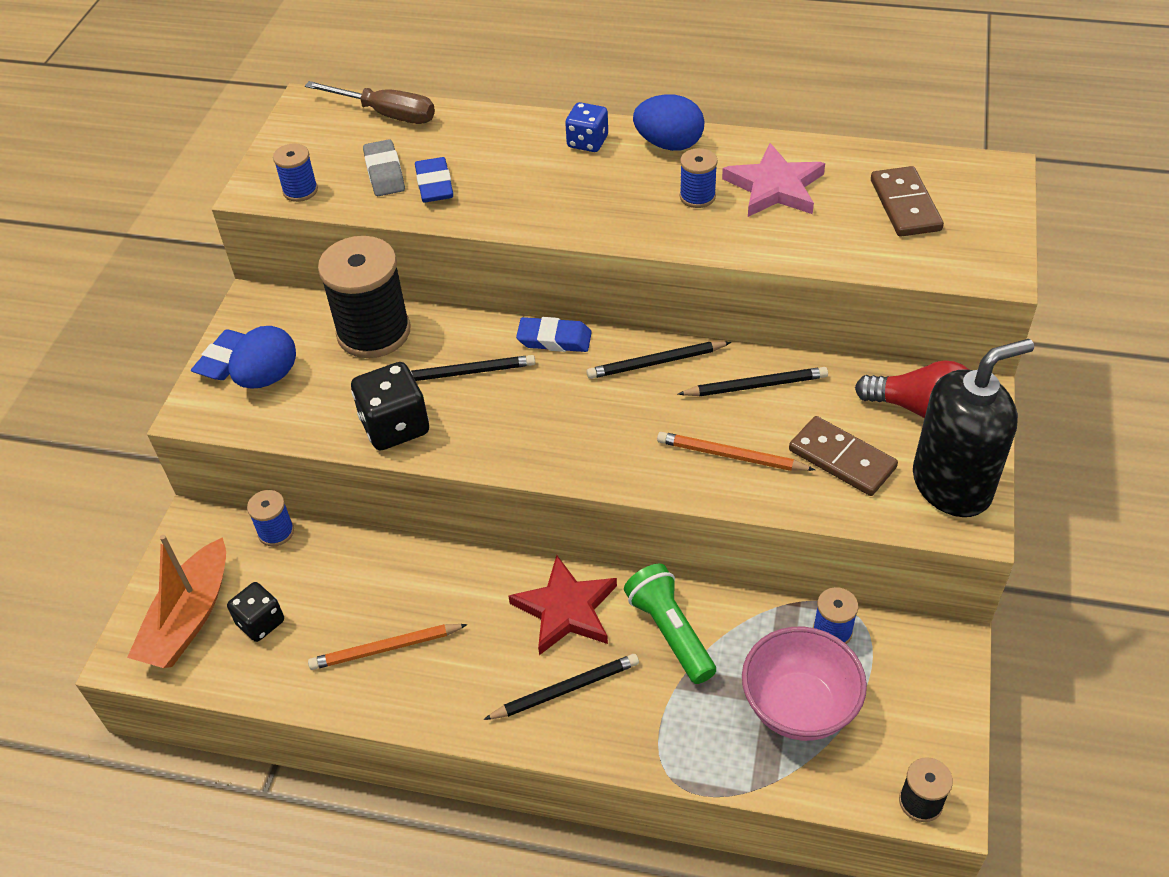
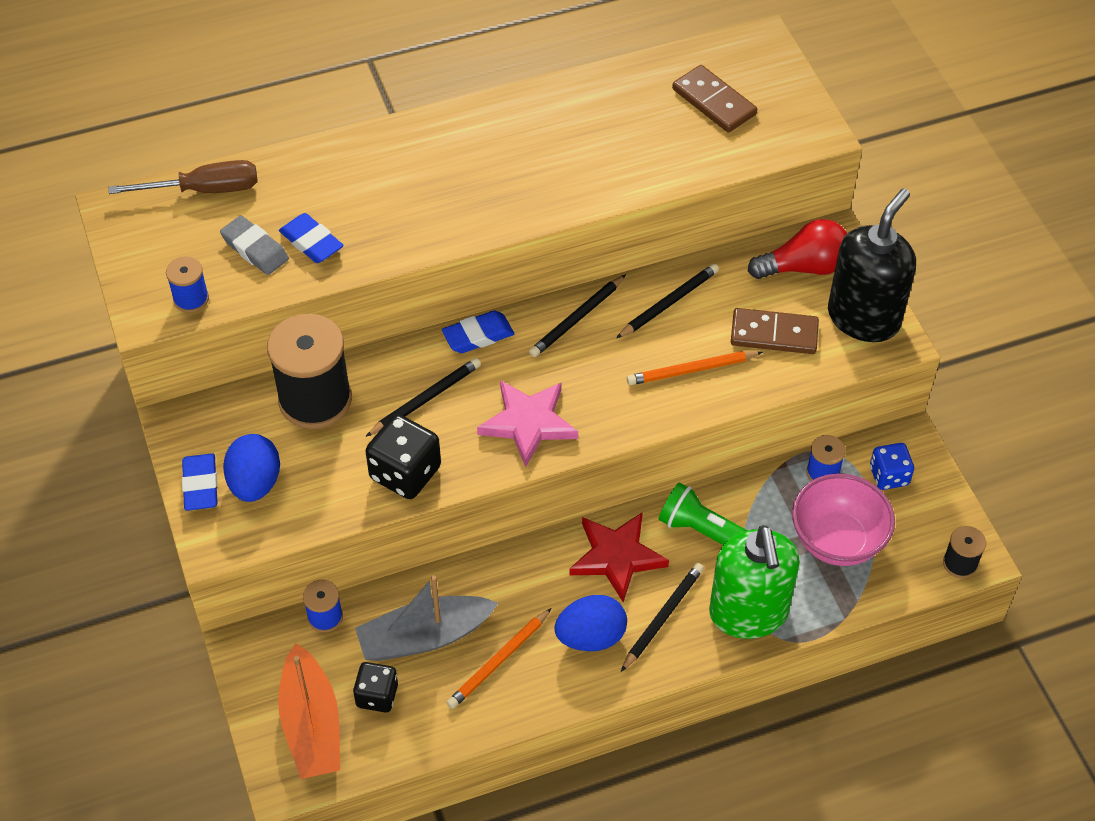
camera: 35 degrees left, 5 degrees up
blue dice [565,102,608,152] -> blue dice moved to [870,443,914,490]
blue egg [633,94,705,151] -> blue egg moved to [554,595,627,651]
blue spool [680,148,718,208] -> none
pink star [722,143,825,217] -> pink star moved to [477,380,578,467]
none -> grey boat [355,575,498,661]
none -> green soap dispenser [709,525,800,639]

